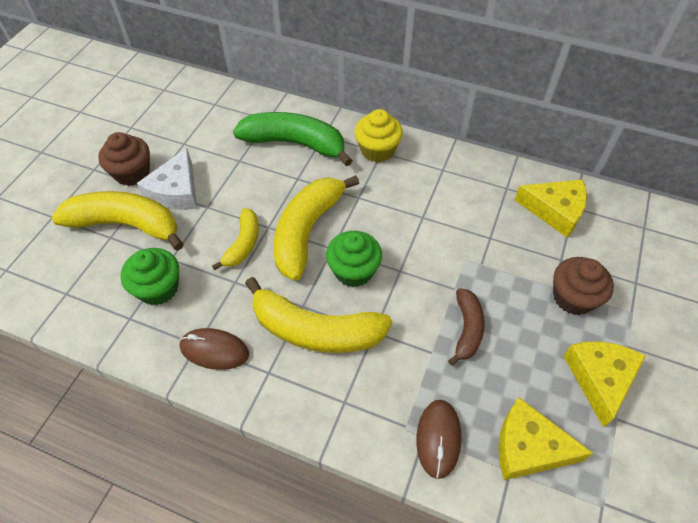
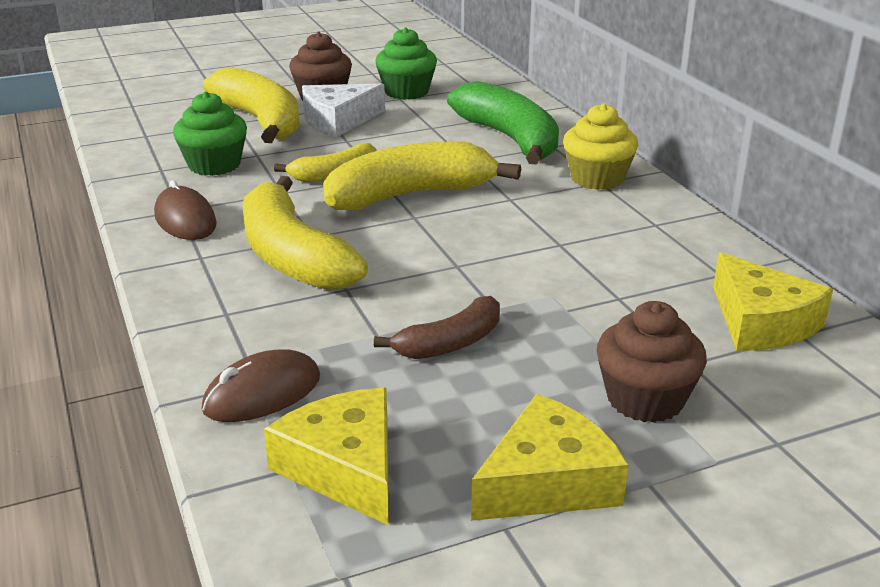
camera: 45 degrees right, 25 degrees down
green cupcake [326,231,382,287] -> green cupcake moved to [375,27,437,100]

